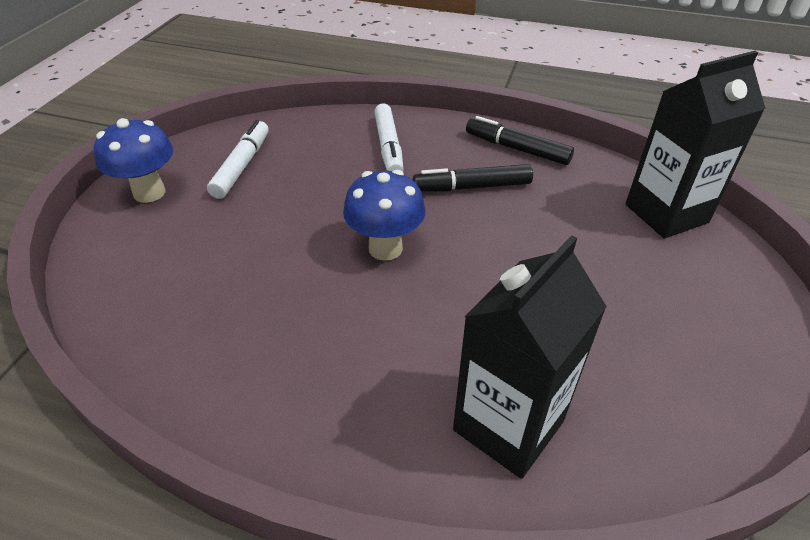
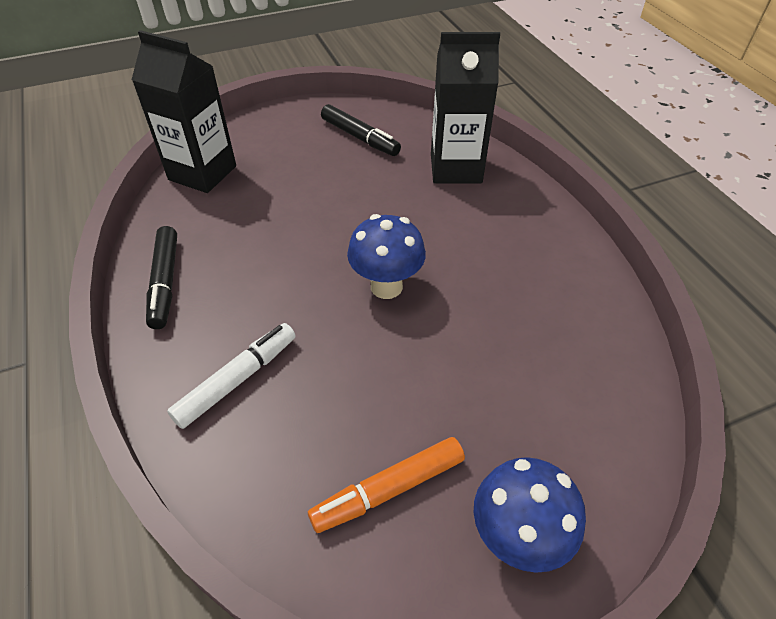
camera: 130 degrees left, 5 degrees up
white marker [207,120,269,199] -> orange marker [308,437,465,533]
black marker [413,164,533,192] -> black marker moved to [321,104,401,156]

